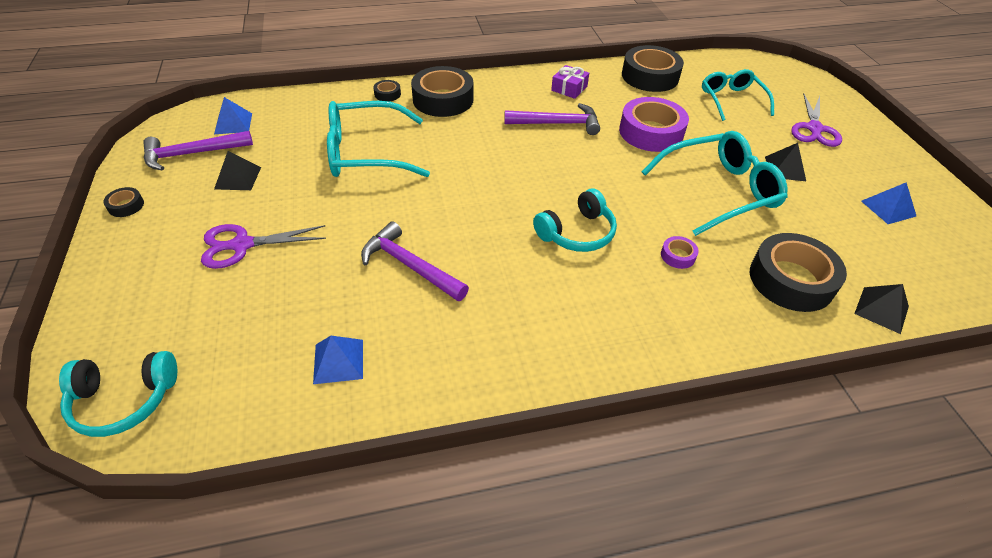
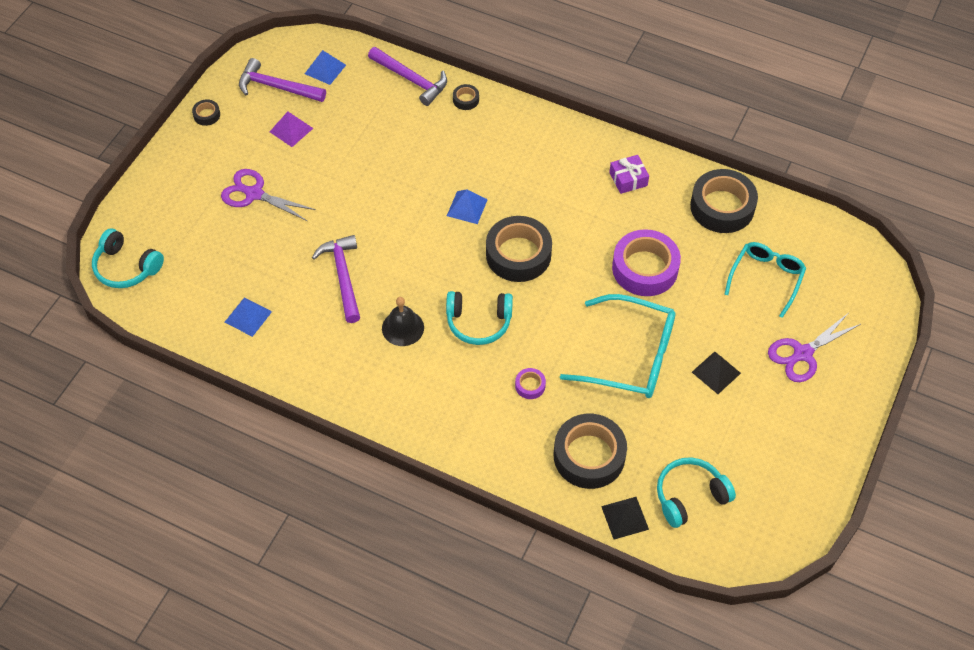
camera: 40 degrees right, 10 degrees up
black pyramid [214,151,261,190] -> purple pyramid [270,111,313,147]
turquoise glasses [327,101,430,177] -> none
black tape [411,66,474,117] -> black tape moved to [486,216,552,282]
purple hammer [504,103,600,135] -> purple hammer moved to [368,47,447,106]
blue pyramid [861,182,916,224] -> blue pyramid moved to [447,189,488,224]
none -> black bell [382,297,424,346]
none -> turquoise headphones [657,457,736,528]

